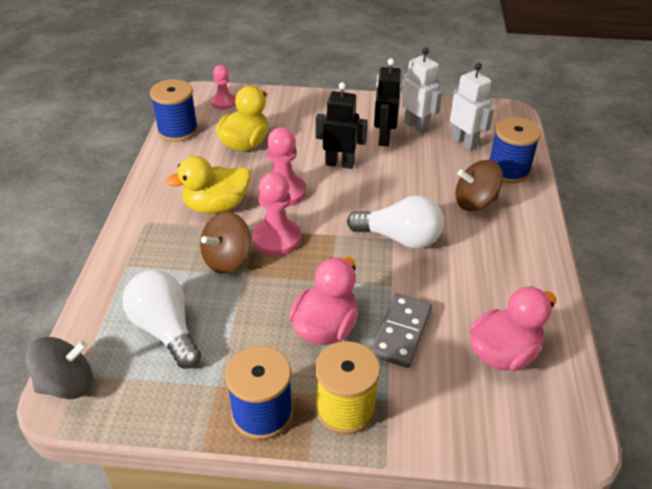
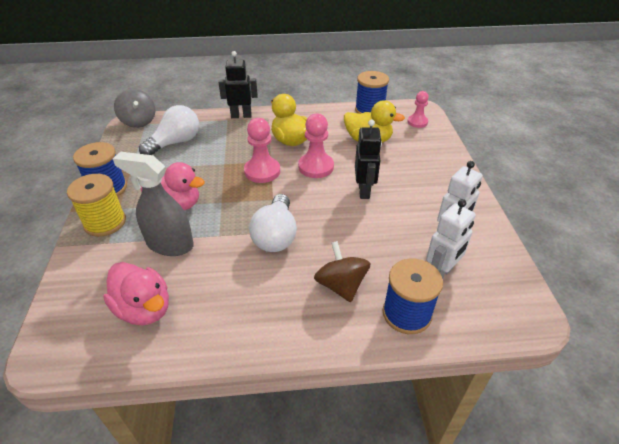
camera: 80 degrees right, 0 degrees up
brown spinning top [200,212,251,274] -> none
grey domino [371,293,432,368] -> grey spray bottle [113,152,194,256]
black robot [374,58,401,146] -> black robot moved to [218,51,258,118]

